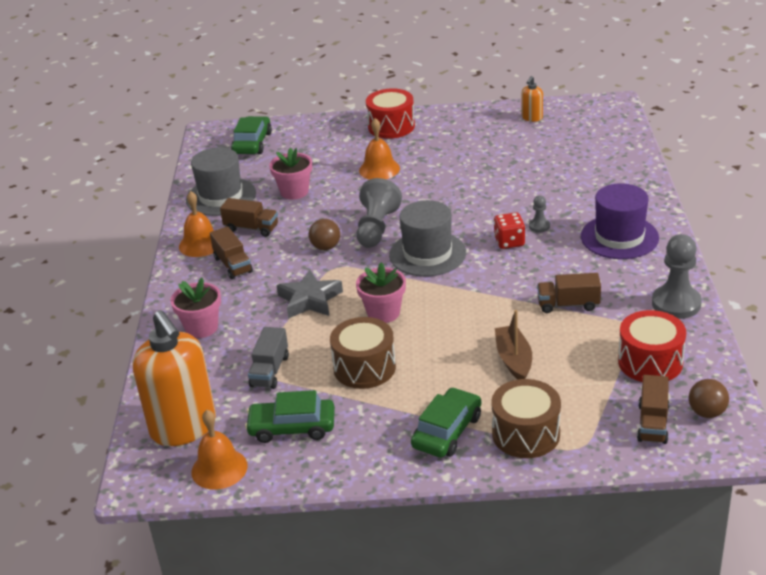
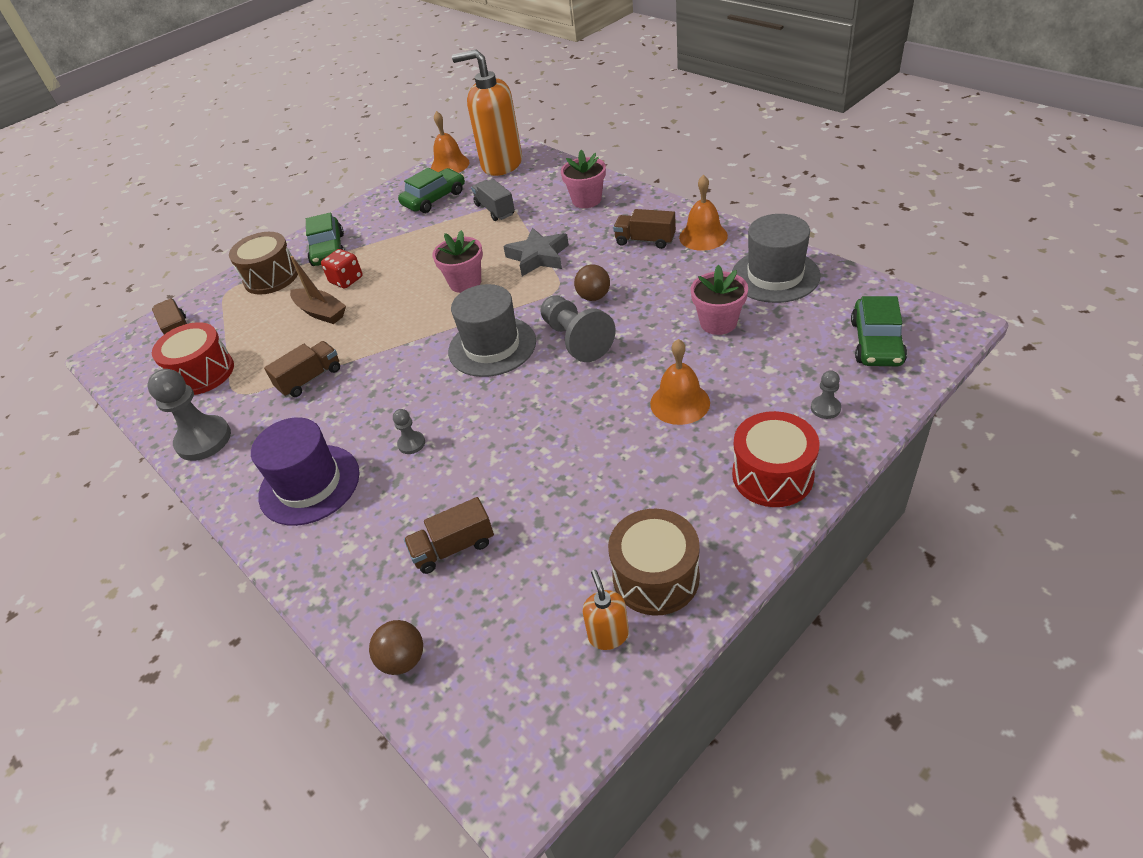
camera: 140 degrees right, 10 degrees up
brown truck [220,198,278,237] -> brown truck moved to [404,497,494,574]
green car [231,116,272,154] -> green car turned 45 degrees clockwise [851,296,907,366]
brown drum [330,317,396,389] -> brown drum moved to [608,509,700,616]
red dice [494,212,525,249] -> red dice moved to [321,249,363,289]
brown ball [689,379,729,418] -> brown ball moved to [369,620,423,675]
none -> grey pawn [811,370,841,419]

